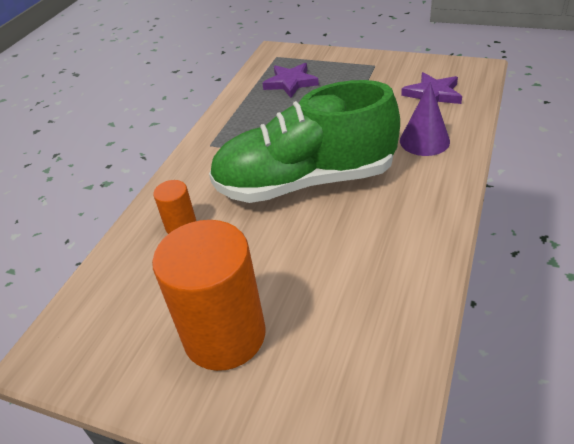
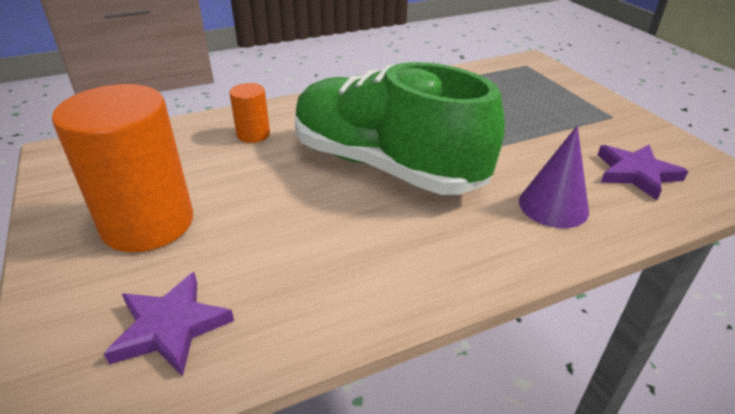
camera: 40 degrees right, 5 degrees down
purple star [262,63,319,98] -> purple star moved to [104,272,234,377]

